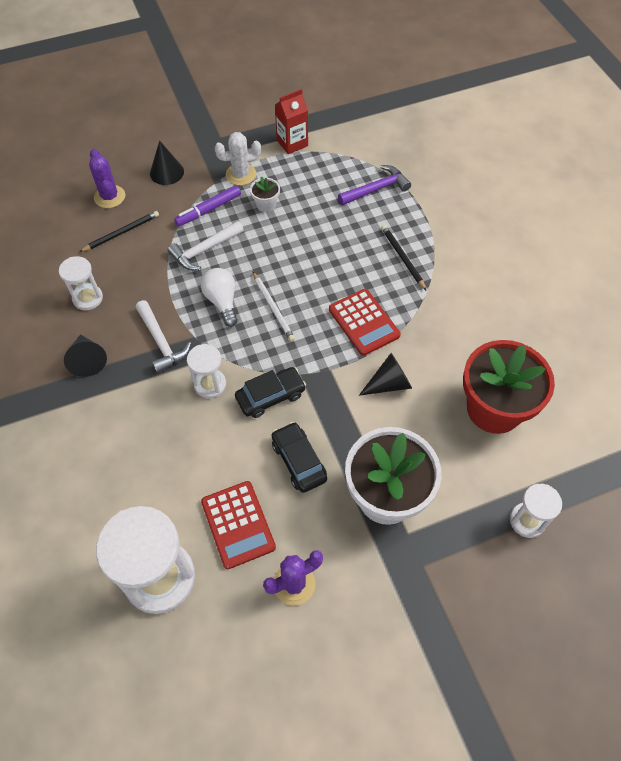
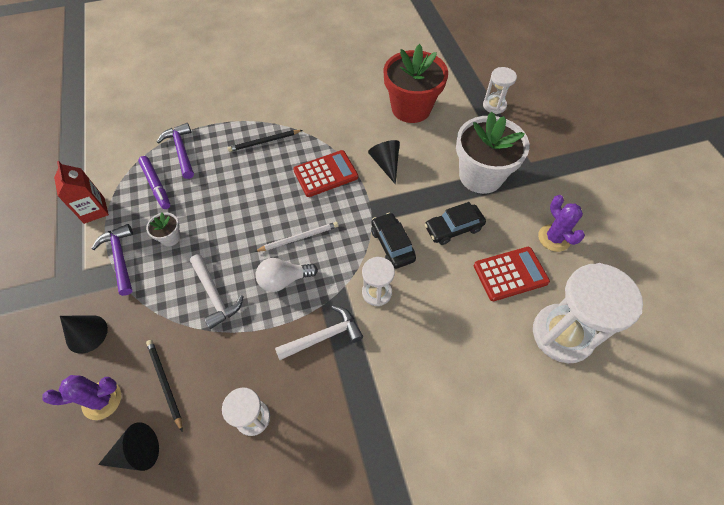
camera: 85 degrees left, 0 degrees up
black cone [64,334,107,377] -> black cone moved to [98,422,159,471]
purple marker [174,185,241,226] -> purple marker moved to [138,156,171,209]
white cactus [215,132,261,186] -> purple hammer [91,224,133,296]

